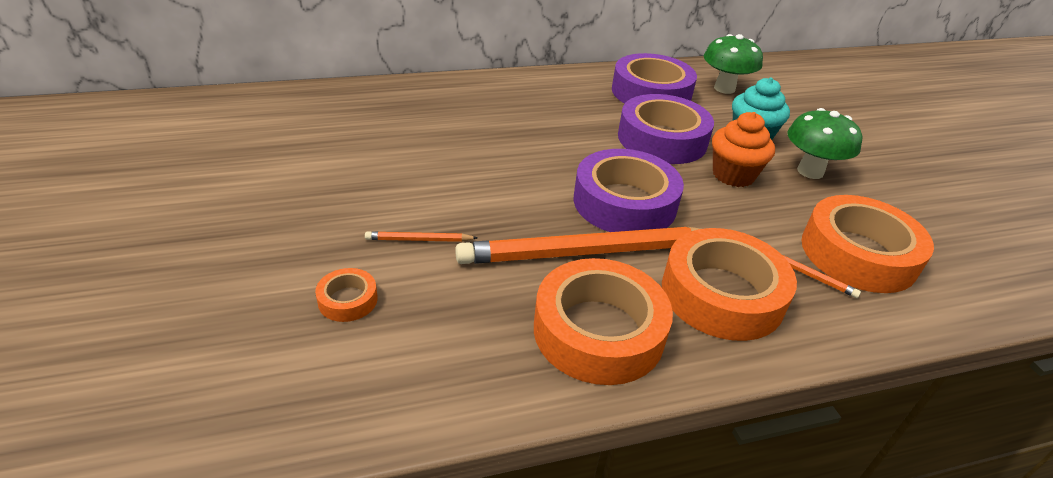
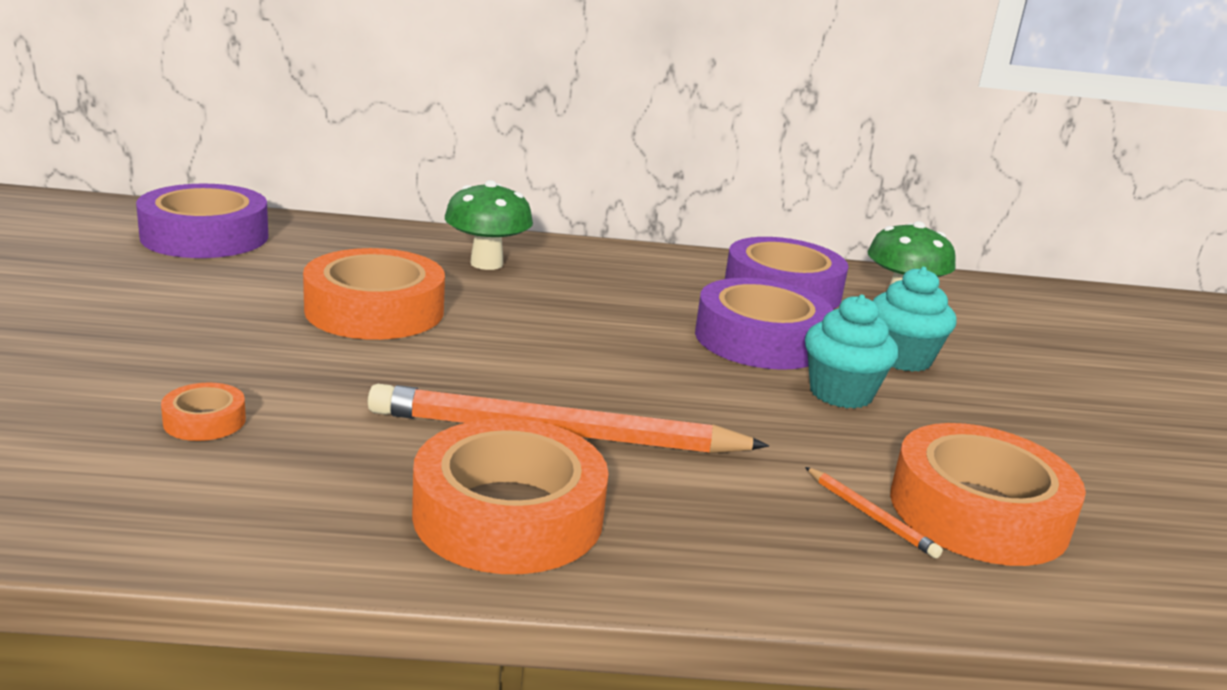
camera: 15 degrees right, 15 degrees down
orange pencil [365,231,478,242] -> none
purple tape [574,149,684,232] -> purple tape moved to [136,184,268,258]
orange tape [662,228,797,341] -> orange tape moved to [303,248,445,340]
orange cupcake [712,112,775,187] -> turquoise cupcake [805,294,898,409]
green mushroom [787,108,862,179] -> green mushroom moved to [445,180,533,270]

